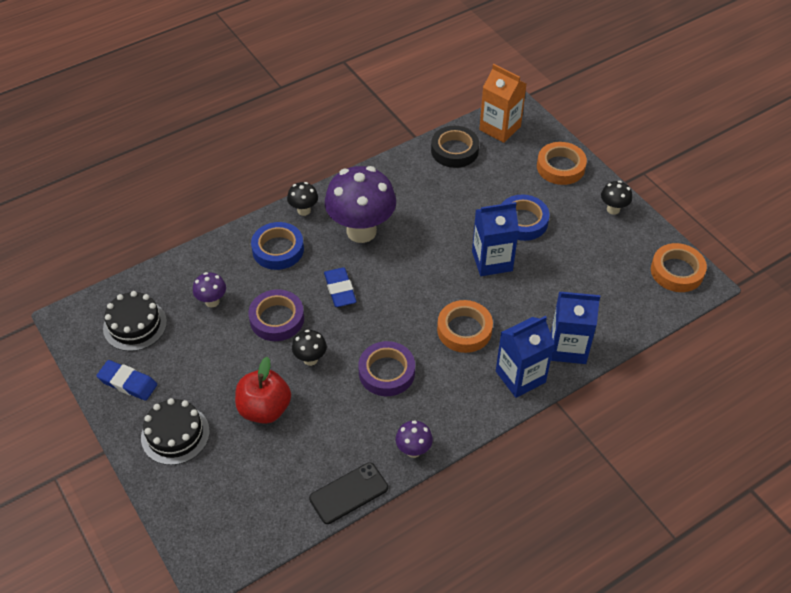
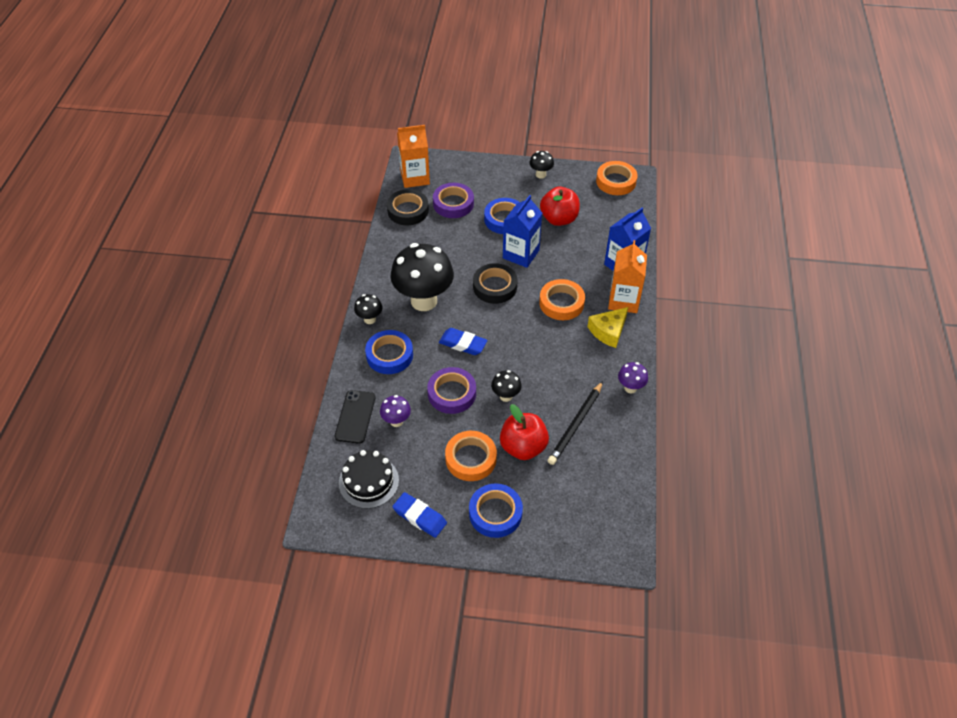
camera: 50 degrees left, 0 degrees up
blue eraser [96,360,157,401] -> blue eraser turned 60 degrees clockwise [392,492,447,538]
black cake [141,398,210,465] -> blue tape [469,484,523,538]
black phone [309,462,388,524] -> black phone moved to [335,390,376,444]
purple mushroom [325,166,396,243] -> black mushroom [390,243,454,311]
purple tape [358,341,415,396] -> purple tape moved to [433,183,474,218]
blue carton [496,316,554,398] -> orange carton [608,240,647,313]
orange tape [537,142,587,185] -> orange tape moved to [445,431,497,481]
none -> black tape [473,263,517,304]
none -> red apple [540,187,580,226]
none -> black pencil [548,381,603,465]
none -> yellow cheese [587,307,628,348]

